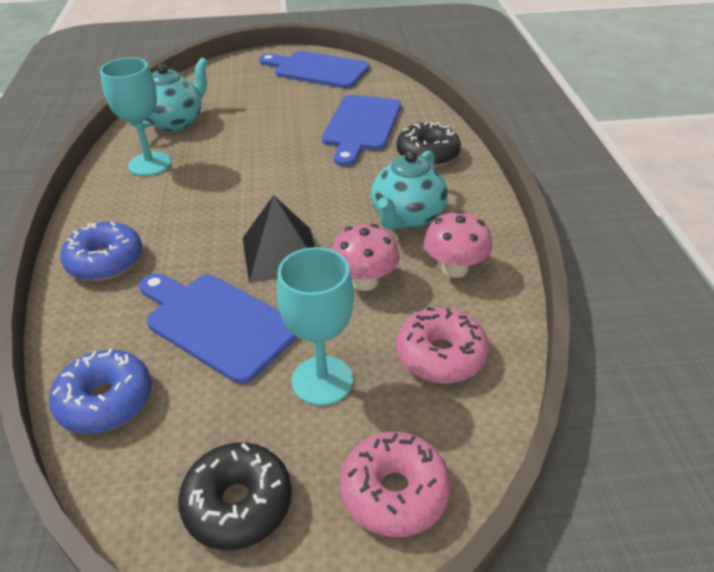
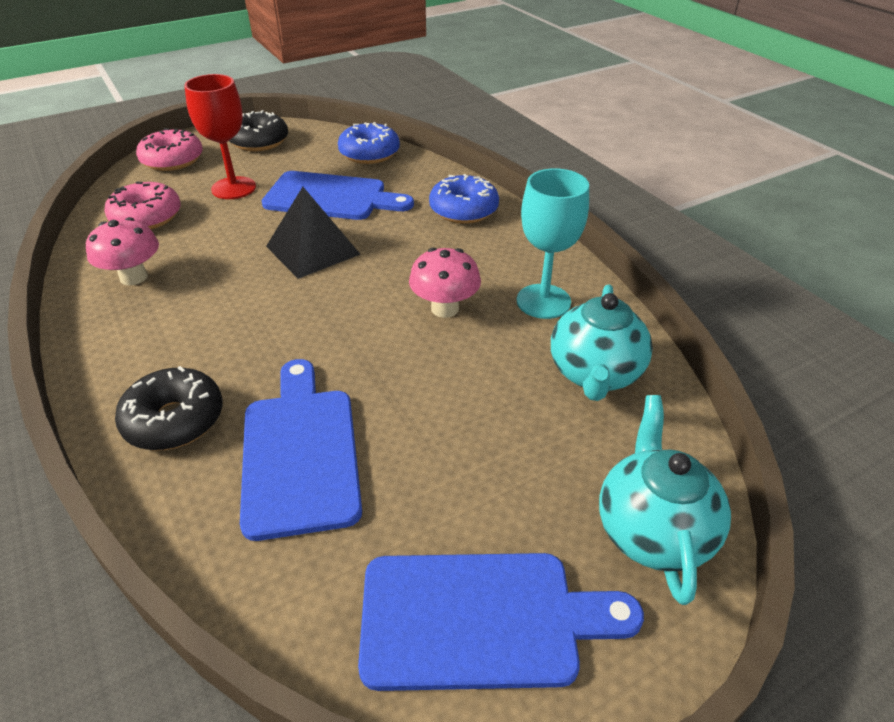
camera: 155 degrees right, 0 degrees up
turquoise goblet [277,247,354,406] -> red goblet [184,74,256,199]
pink mushroom [332,224,399,291] -> pink mushroom moved to [409,248,481,318]
turquoise teapot [371,150,448,230] -> turquoise teapot moved to [599,395,731,605]

